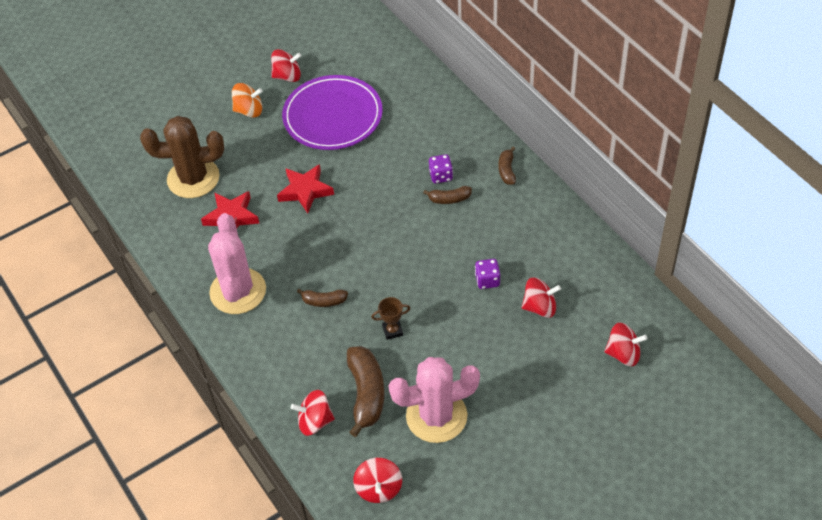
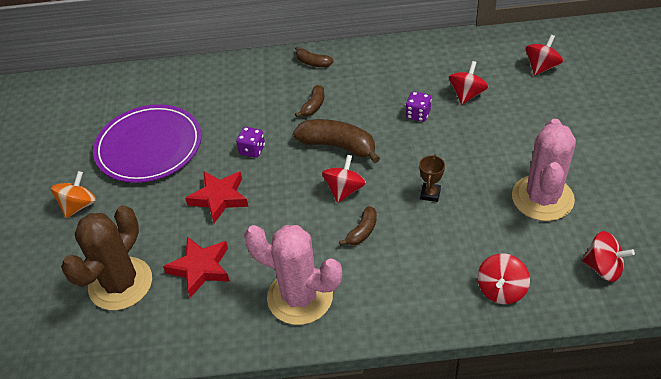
camera: 60 degrees left, 5 degrees down
red spinning top [271,49,301,82] -> red spinning top moved to [322,155,366,203]
brown banana [347,346,385,437] -> brown banana moved to [293,119,380,163]
purple dice [429,154,453,183] -> purple dice moved to [236,127,265,158]

